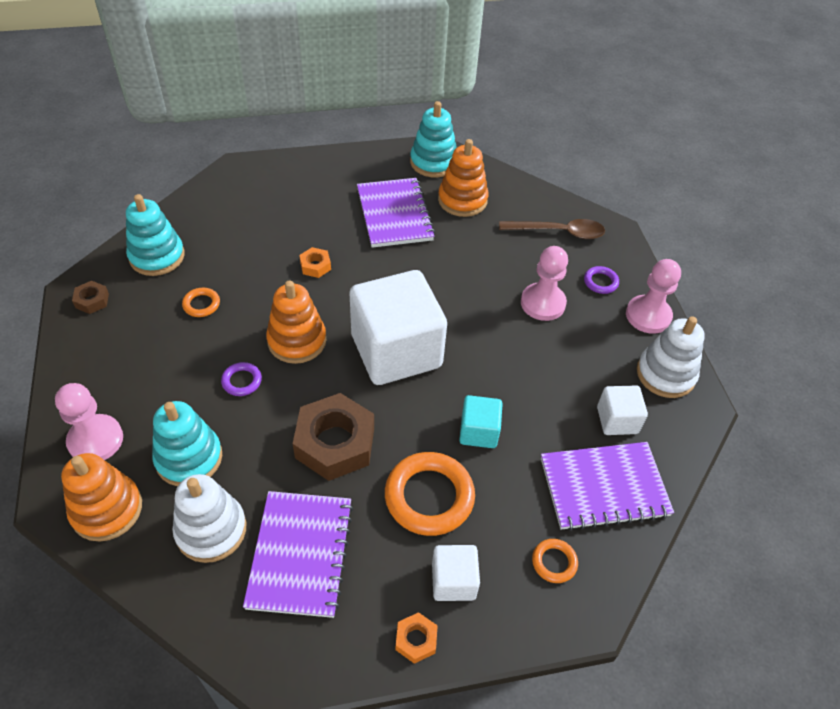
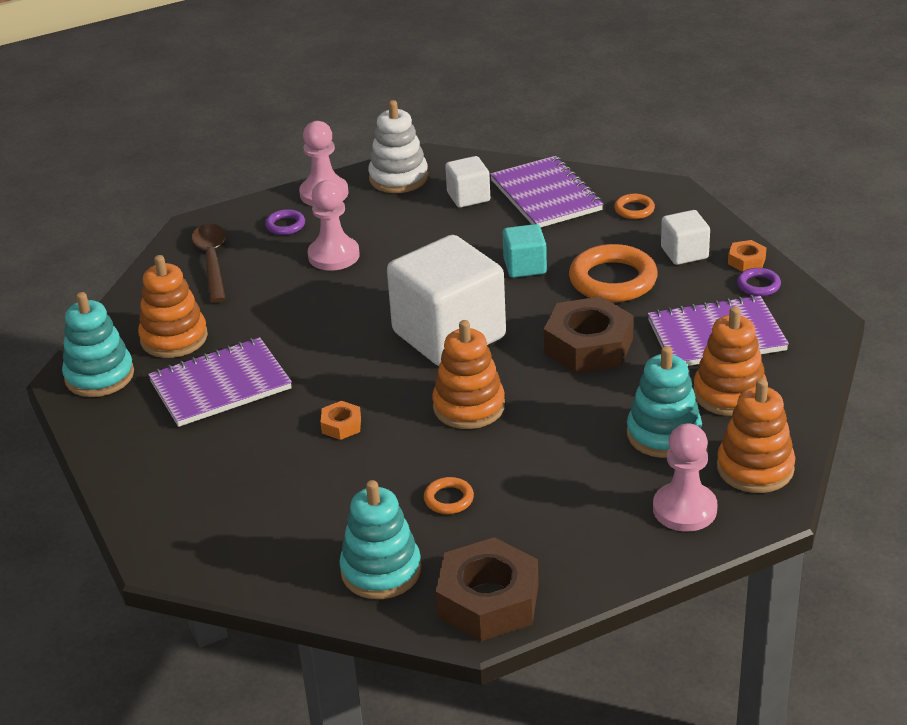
camera: 100 degrees left, 15 degrees down
brown nut [72,281,109,314] -> brown nut [436,537,539,641], size x2.17
white stacking toy [173,474,246,563] -> orange stacking toy [694,306,767,416]
purple ring [221,362,262,396] -> purple ring moved to [737,268,781,296]

